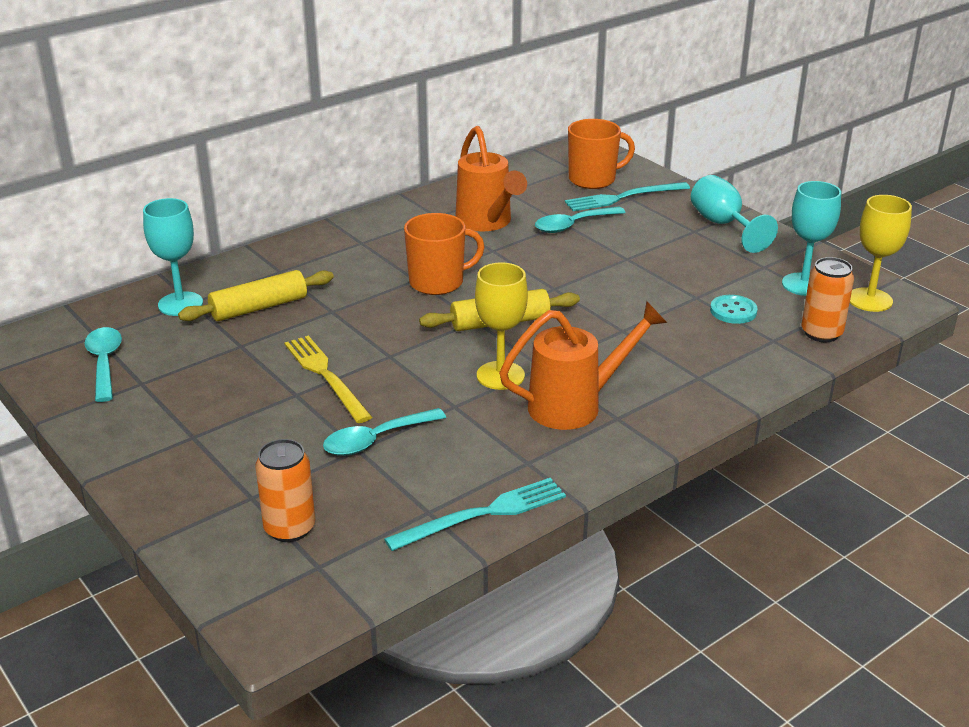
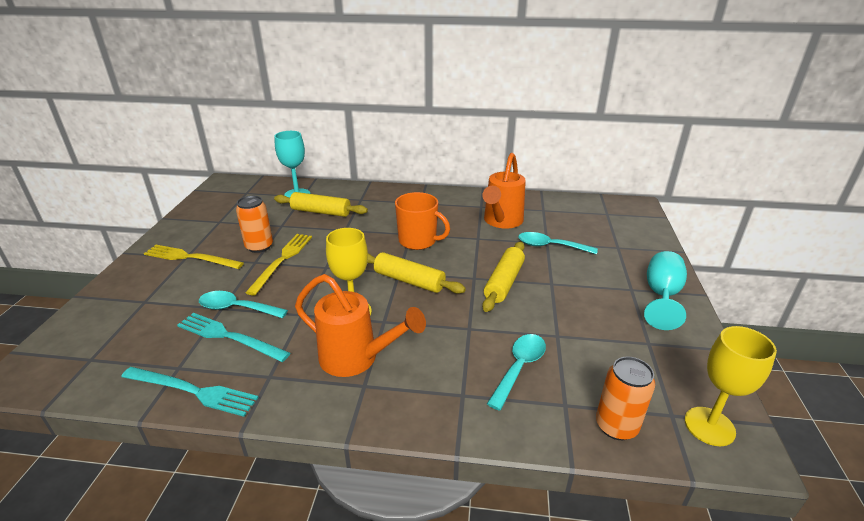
camera: 45 degrees right, 0 degrees up
turquoise spoon [84,327,122,402] -> turquoise spoon moved to [487,334,546,411]
orange can [255,439,315,542] -> orange can moved to [236,196,273,253]
turquoise fork [565,182,690,211] -> turquoise fork moved to [177,313,290,362]
orange mug [568,119,635,189] -> none
turquoise button [710,295,758,324] -> none
turquoise goblet [782,181,841,296] -> none
none -> yellow fork [144,245,244,269]
none -> yellow rolling pin [482,242,525,312]

